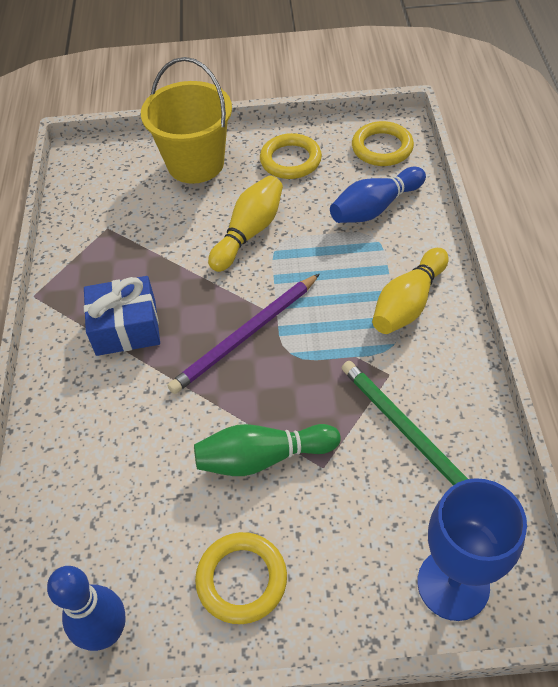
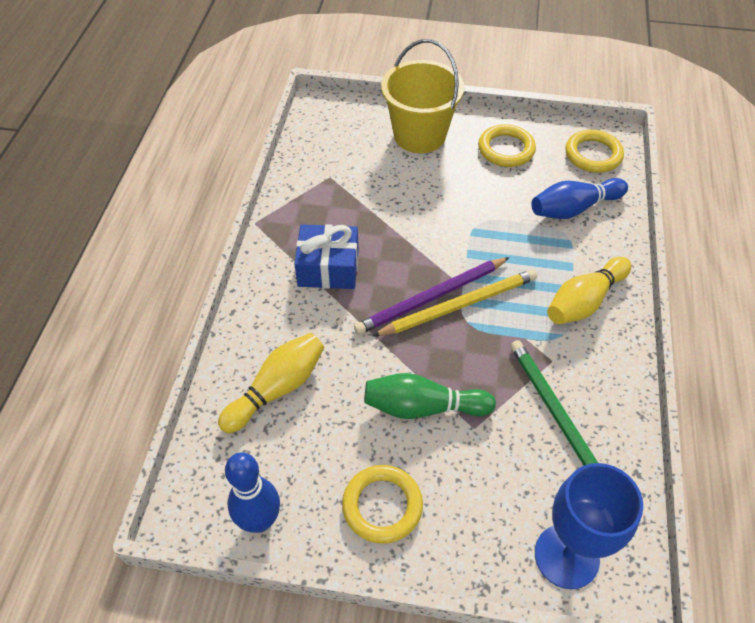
camera: 10 degrees right, 0 degrees up
yellow bowling pin [208,176,283,272] -> yellow bowling pin moved to [218,333,324,433]
none -> yellow pencil [373,269,537,336]

